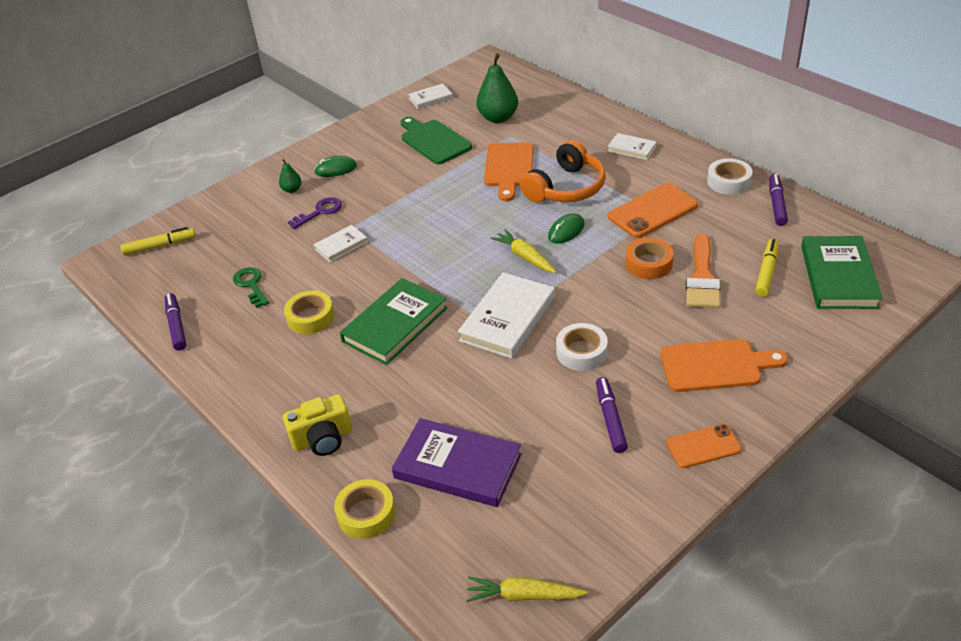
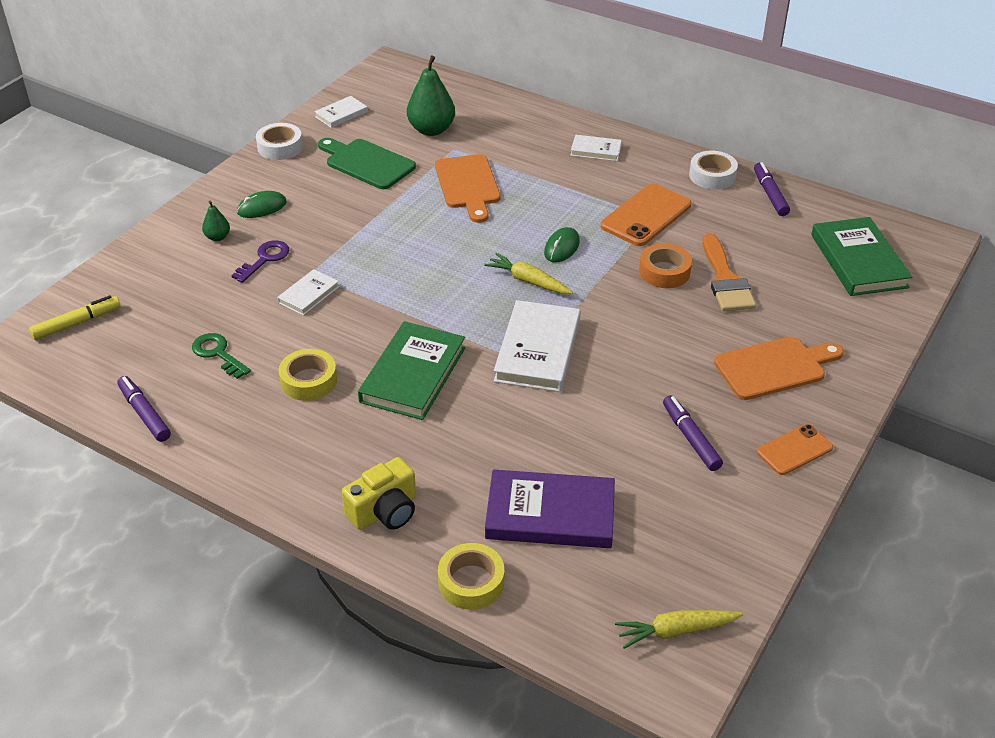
camera: 20 degrees left, 0 degrees up
orange headphones [520,140,606,203] -> none
white tape [556,323,608,371] -> white tape moved to [256,123,303,160]
yellow marker [755,239,779,297] -> none

